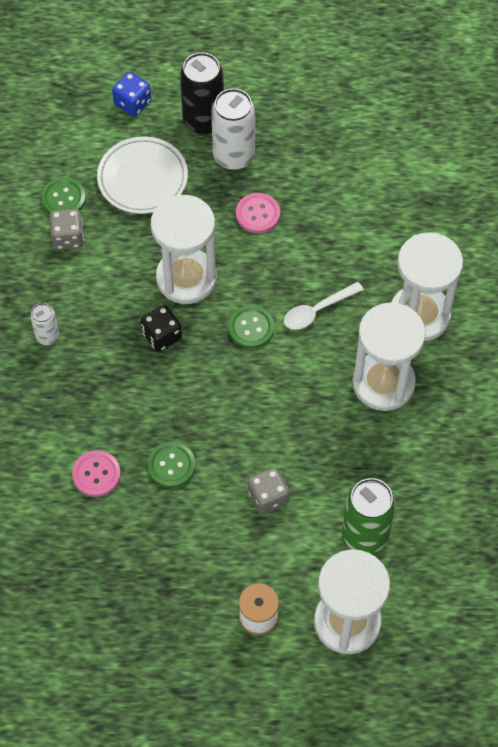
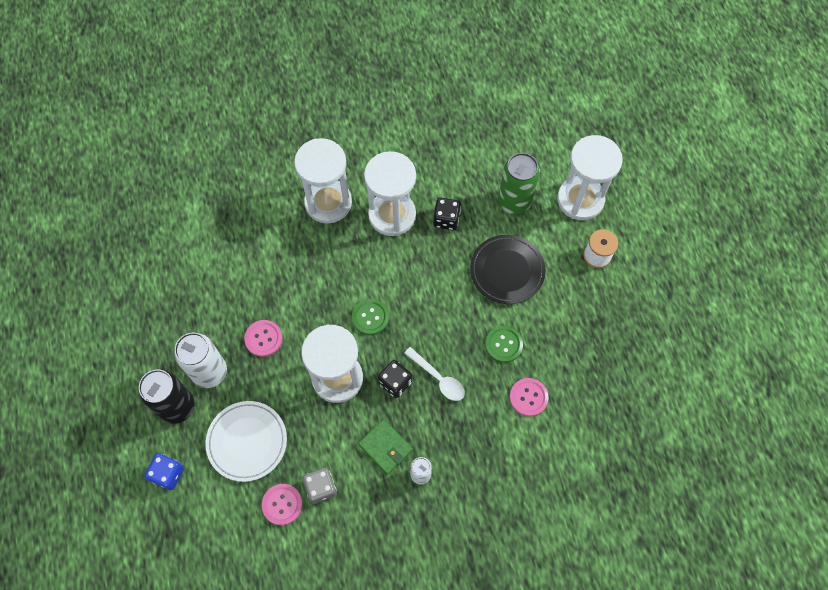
camera: 105 degrees left, 5 degrees up
green button [41,177,86,214] -> pink button [262,484,302,525]
grey dice [248,467,289,515] -> black plate [470,235,546,304]
white spoon [284,282,364,330] -> white spoon moved to [404,347,465,401]
none -> green wallet [358,419,413,475]
none -> black dice [433,198,461,230]

